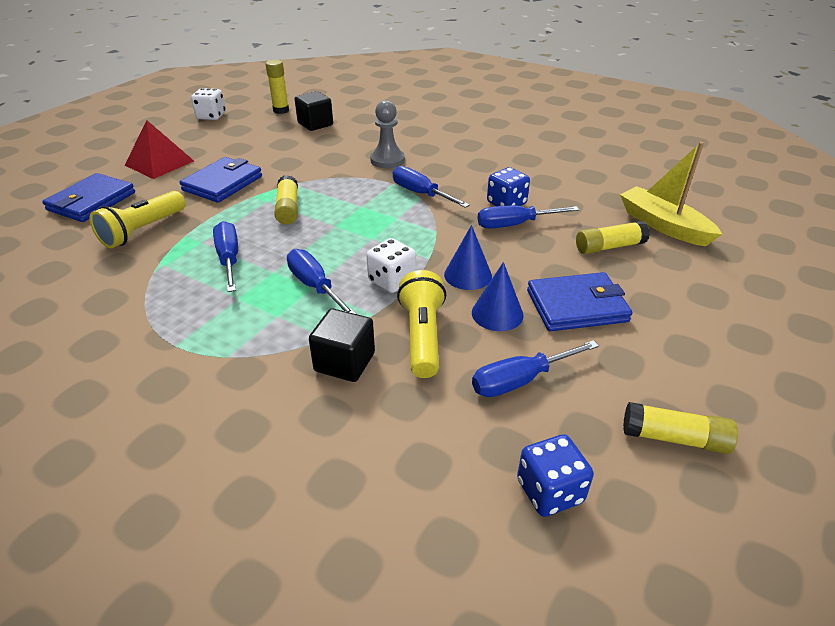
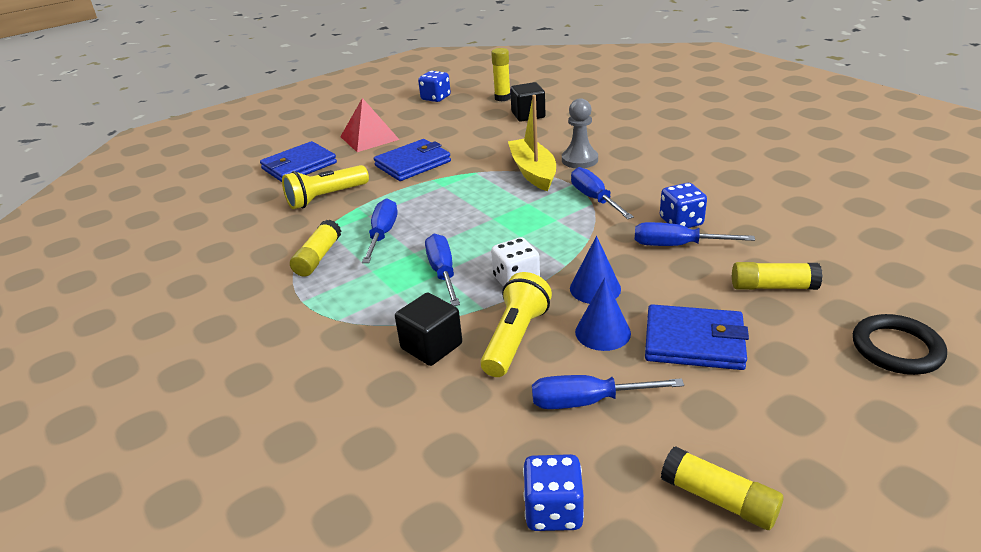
camera: 25 degrees right, 5 degrees down
white dice [191,88,226,120] -> blue dice [418,71,451,102]
yellow glue stick [274,175,298,225] -> yellow glue stick moved to [290,220,341,277]
yellow boat [620,142,722,246] -> yellow boat moved to [508,95,556,191]
none -> black ring [853,314,947,375]

